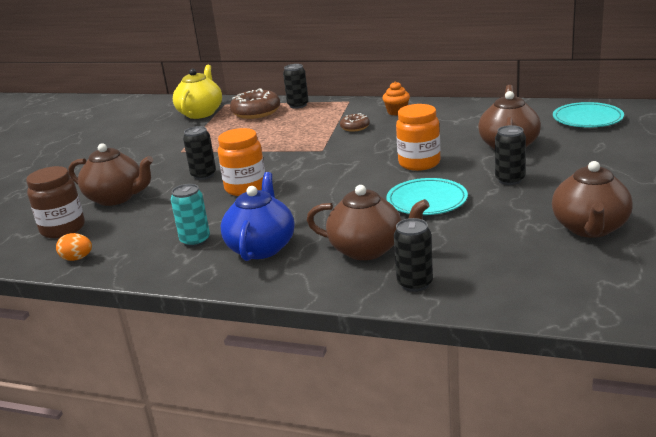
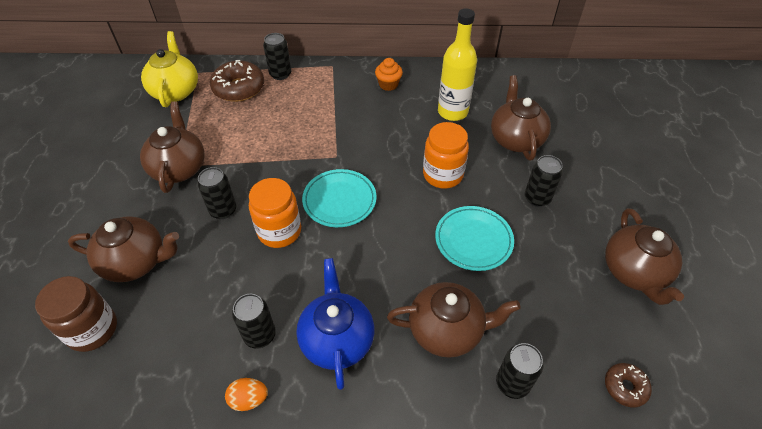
camera: 20 degrees left, 25 degrees up
orange egg [56,233,92,261] -> orange egg moved to [225,378,268,411]
turquoise can [171,184,210,247] -> black can [232,294,276,349]
brown donut [340,113,370,132] -> brown donut moved to [605,363,652,407]
turquoise plate [553,102,624,127] -> turquoise plate moved to [302,169,377,227]
none -> brown teapot [140,102,205,193]
none -> yellow bottle [438,8,477,121]

